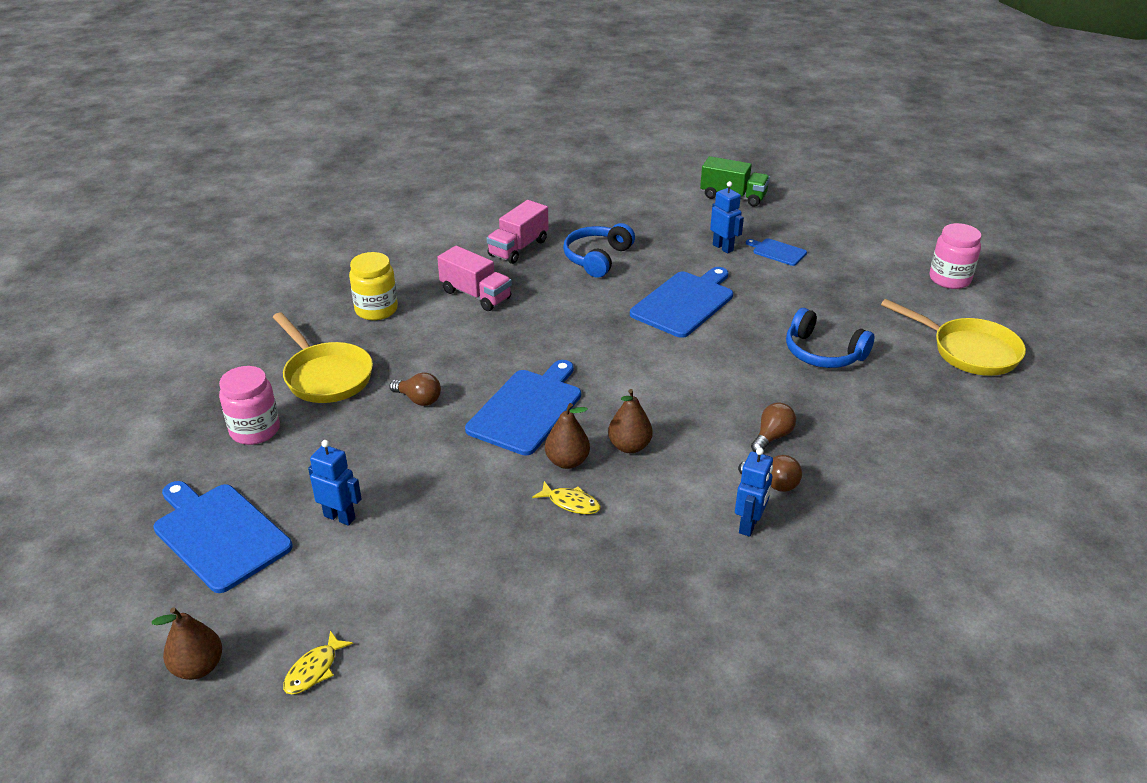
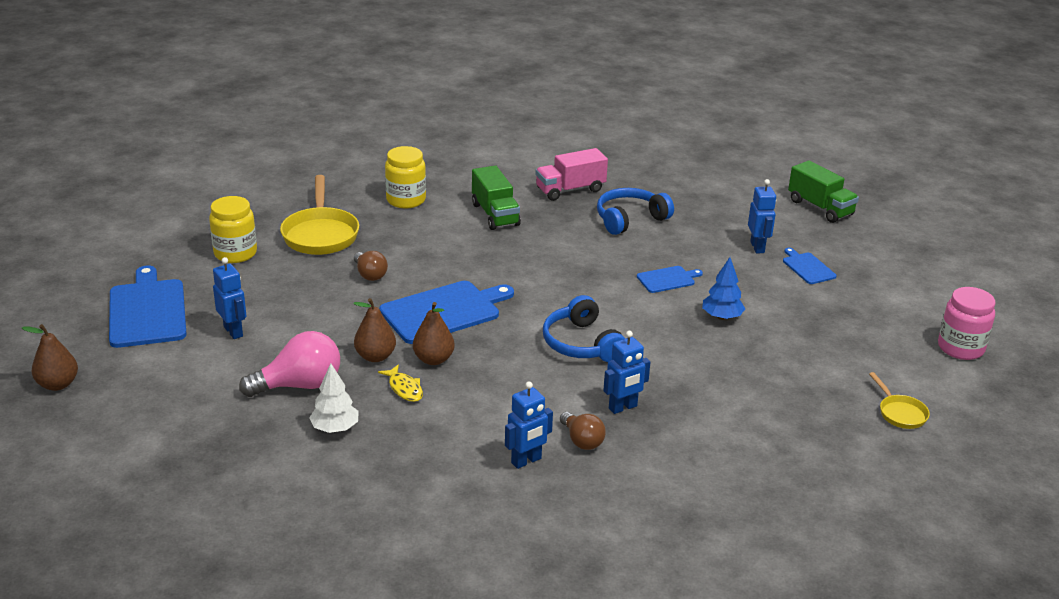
camera: 30 degrees right, 5 degrees down
pink jar [219,366,280,445] -> yellow jar [209,196,257,263]
yellow fish [283,631,353,694] -> none
pink truck [437,246,512,311] -> green truck [472,165,521,230]
brown pear [608,389,653,453] -> brown pear moved to [354,298,396,362]
blue cutting board [630,267,733,338] -> blue cutting board [637,266,703,293], size x0.51
brown light bulb [751,402,796,452] -> blue robot [603,331,650,414]
blue headphones [786,308,874,368] -> blue headphones moved to [543,295,625,362]
yellow pan [881,299,1026,376] -> yellow pan [869,372,930,429], size x0.52
none -> pink light bulb [239,331,340,397]
none -> white tree [309,363,359,433]
none -> blue tree [702,257,745,320]

